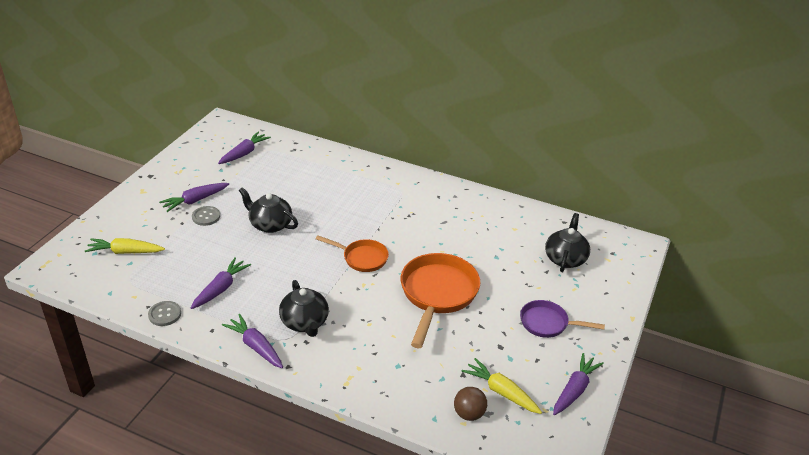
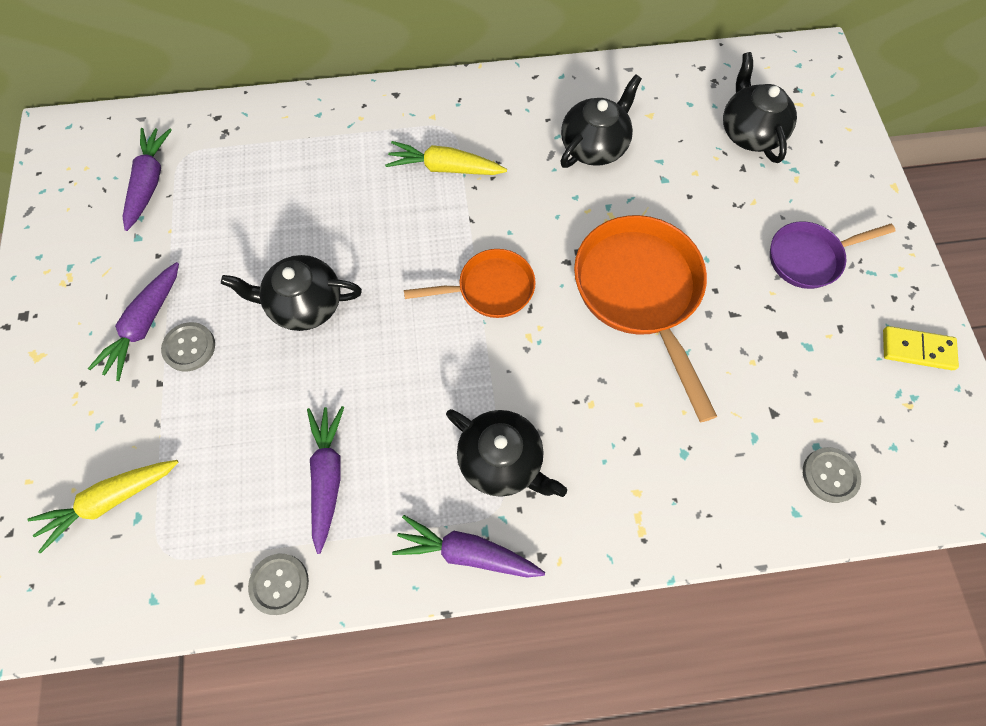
camera: 30 degrees left, 30 degrees up
brown ball [454,387,487,421] -> grey button [803,447,861,503]
yellow carrot [462,358,542,414] -> yellow carrot moved to [385,141,507,175]
purple carrot [553,353,604,415] -> yellow domino [883,326,959,370]
none -> black teapot [560,74,642,168]

